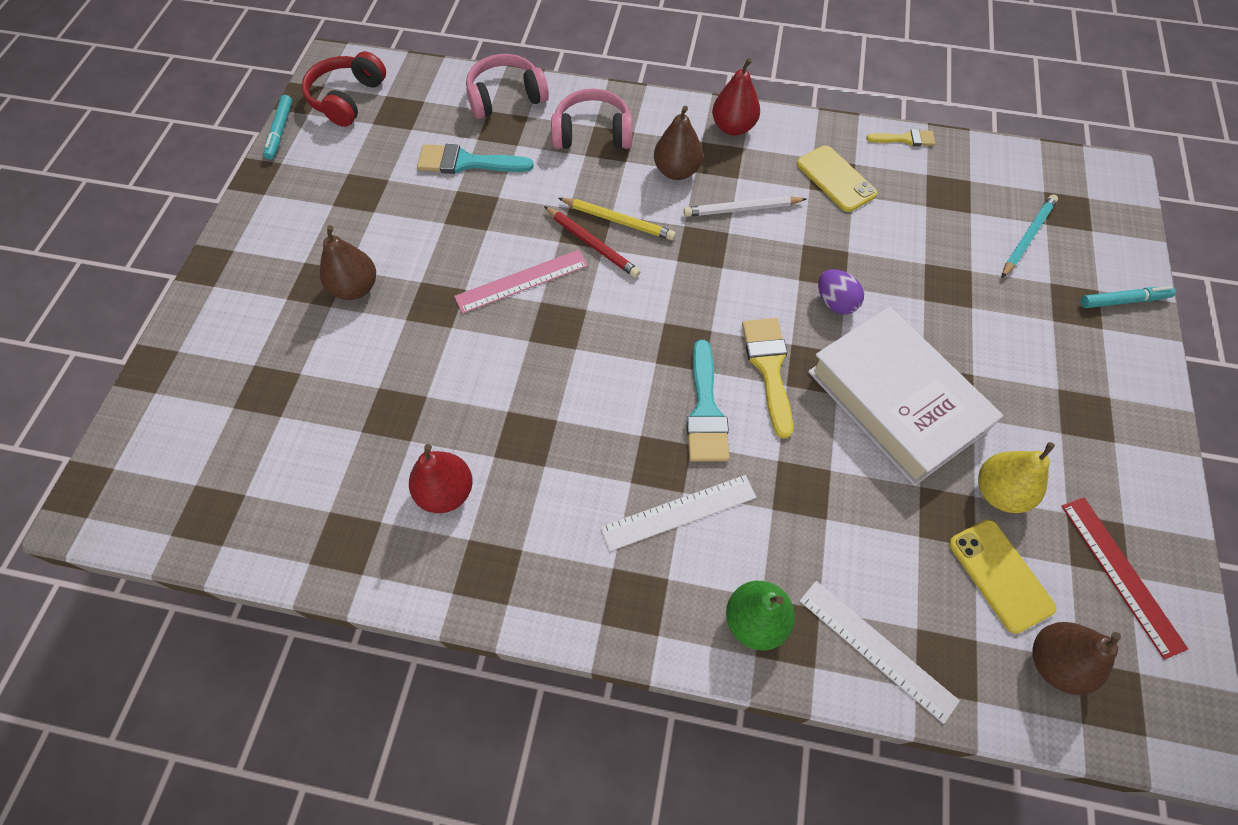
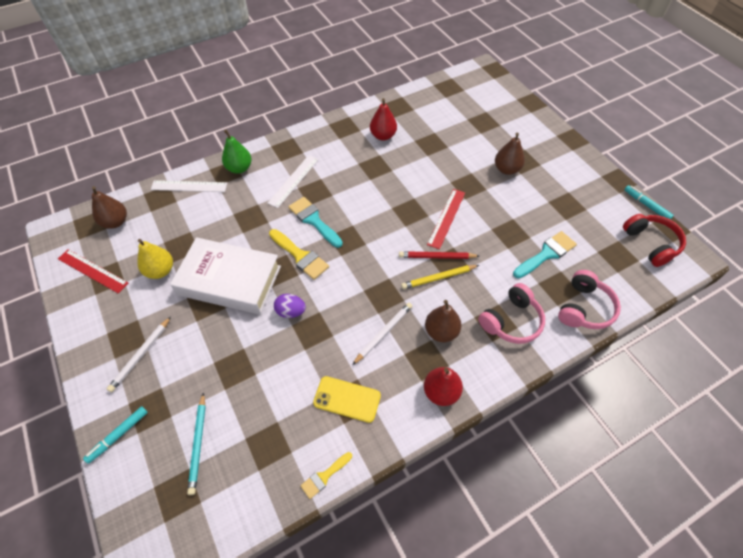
camera: 140 degrees right, 5 degrees down
pink ruler [454,250,588,314] -> red ruler [427,189,465,249]
yellow phone [949,520,1056,634] -> none
none -> white pencil [107,316,171,392]

